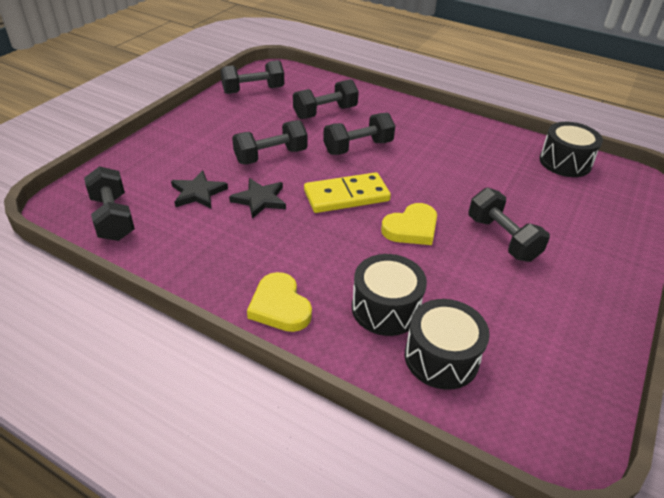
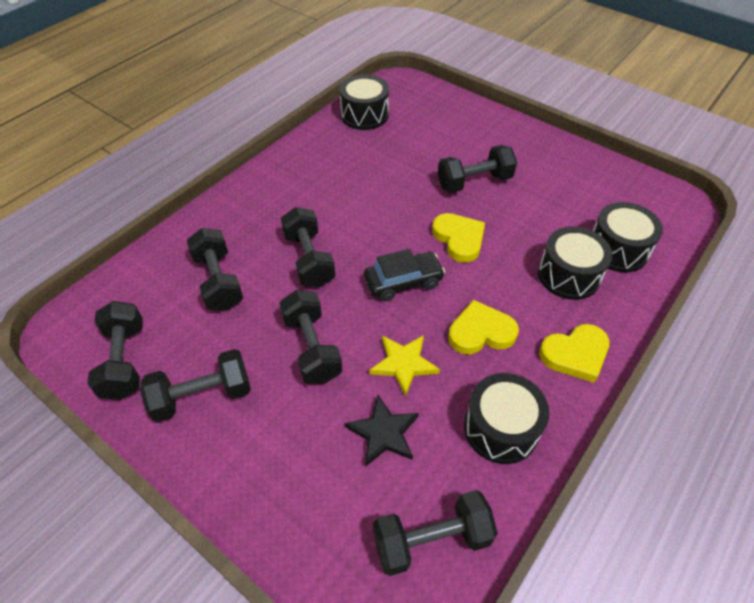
camera: 80 degrees left, 10 degrees up
black star [229,178,286,219] -> yellow star [369,335,440,397]
yellow domino [304,172,391,213] -> black car [364,249,445,301]
none -> black dumbbell [140,349,251,422]
none -> yellow heart [448,300,519,354]
none -> black drum [464,373,549,464]

